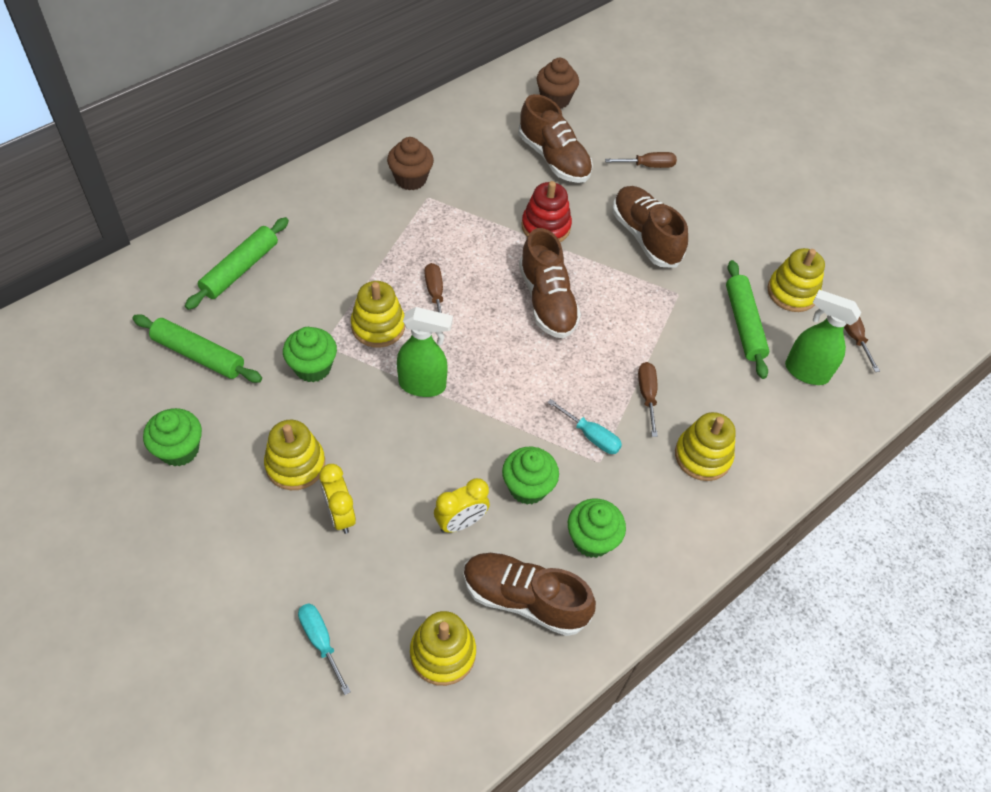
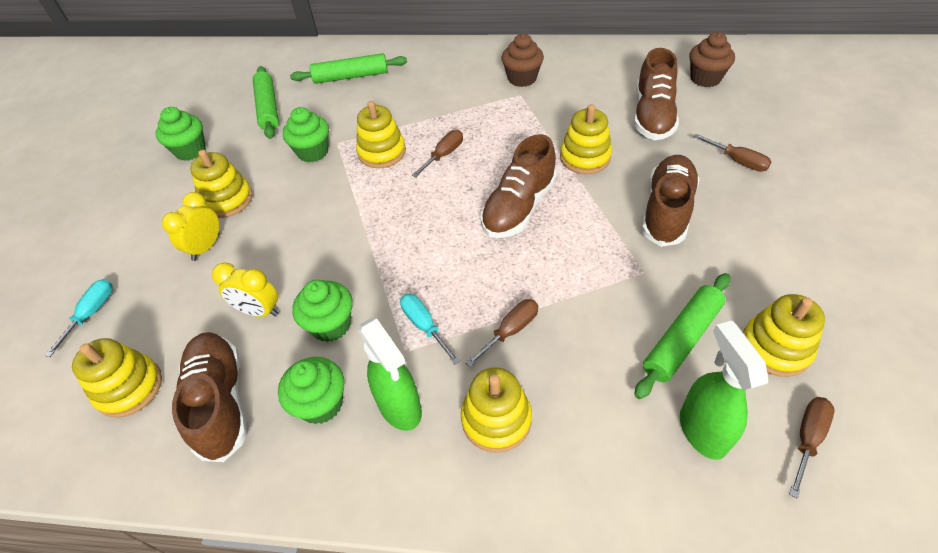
camera: 55 degrees right, 5 degrees down
green spray bottle [397,307,453,397] -> green spray bottle moved to [358,317,422,431]
red stacking toy [522,181,572,242] -> yellow stacking toy [560,104,612,174]
turquoise screwdriver [547,399,622,454] -> turquoise screwdriver turned 150 degrees clockwise [400,294,460,364]

